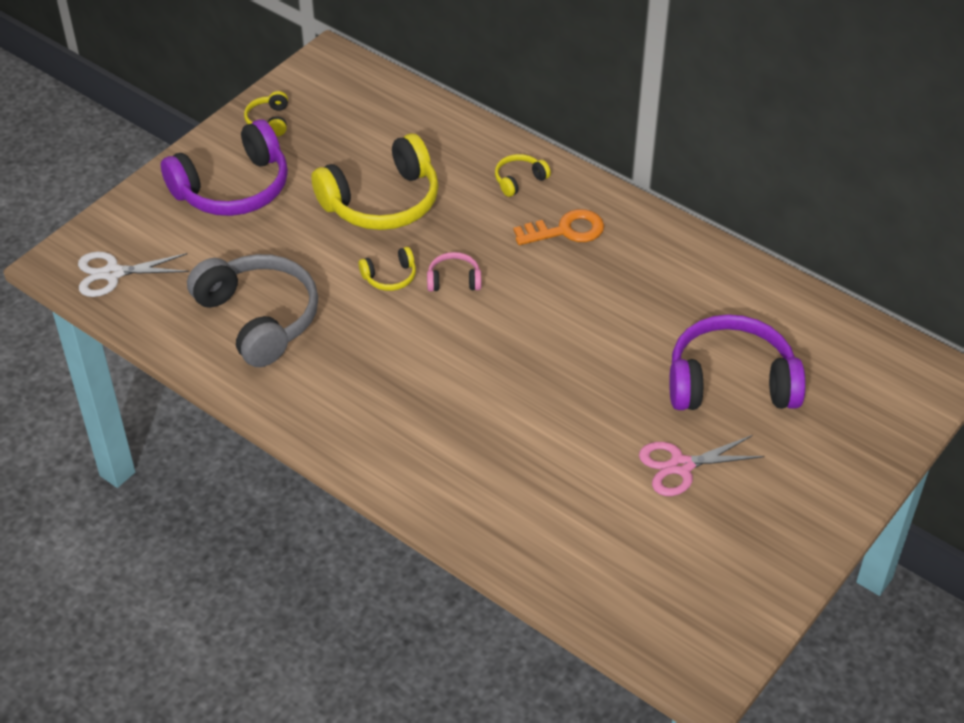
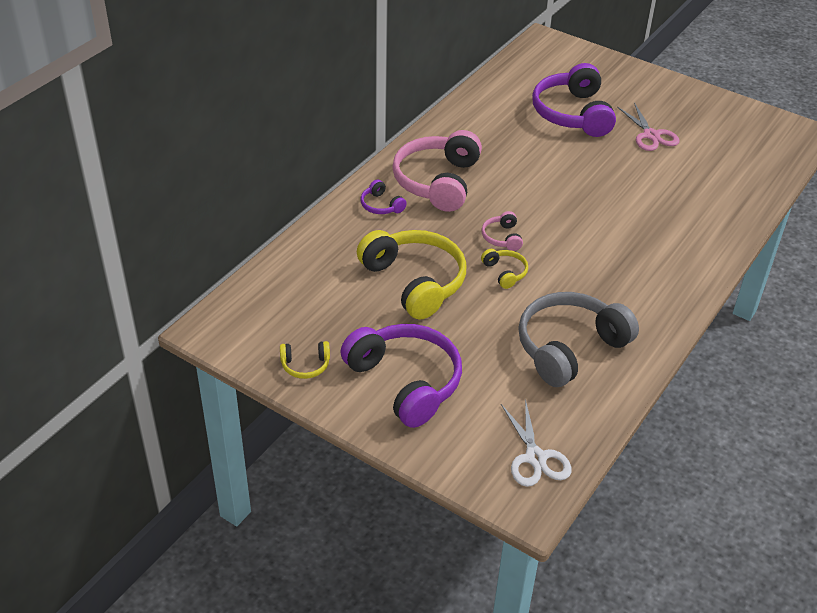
camera: 95 degrees left, 5 degrees down
yellow headphones [495,154,551,197] -> purple headphones [361,180,407,214]
orange key [514,209,604,245] -> pink headphones [392,130,482,212]

